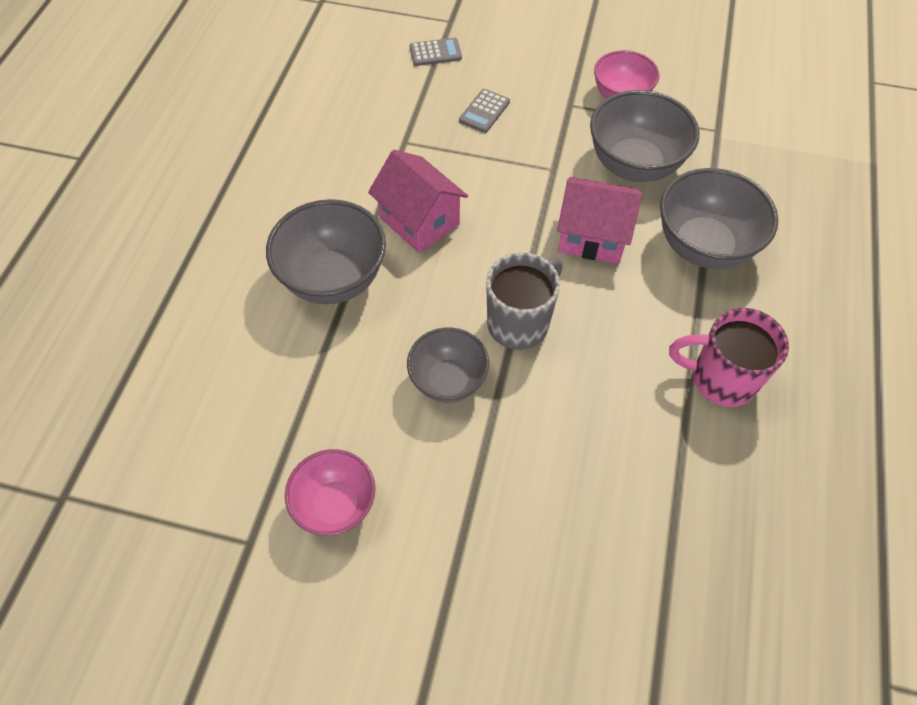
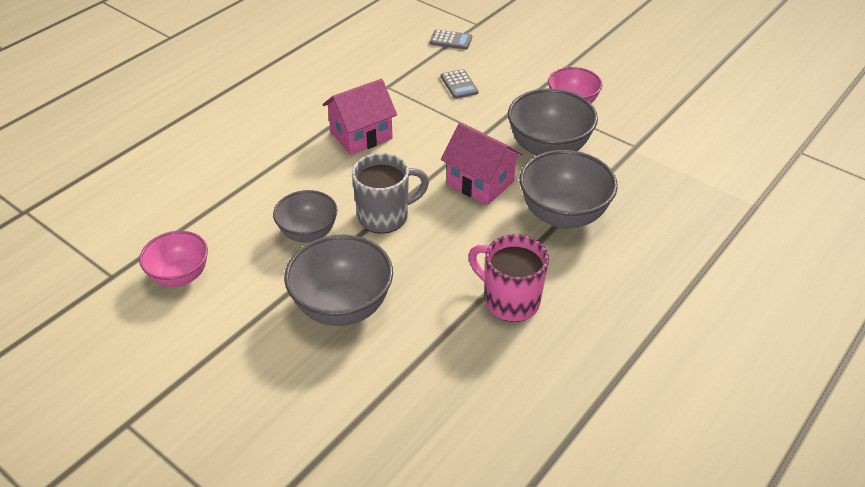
camera: 25 degrees right, 15 degrees down
grey bowl [266,199,386,304] -> grey bowl moved to [284,235,393,326]
pink house [368,150,468,253] -> pink house turned 75 degrees clockwise [322,79,397,155]
grey calculator [459,89,510,133] -> grey calculator turned 75 degrees counterclockwise [441,69,479,99]

